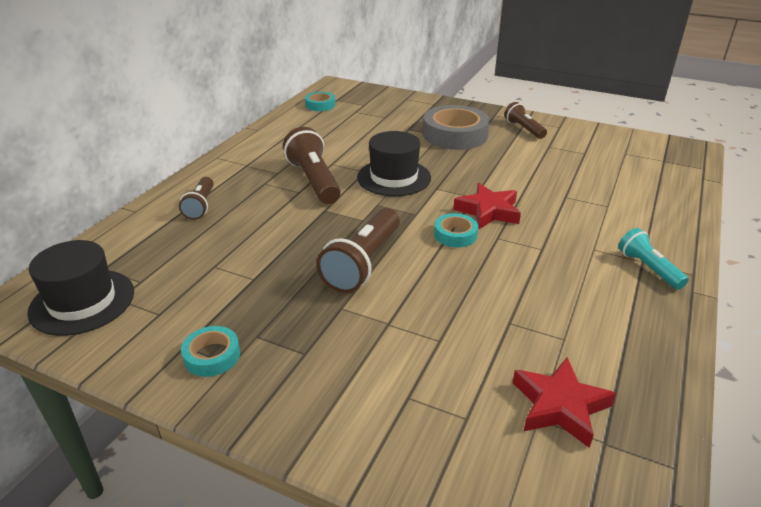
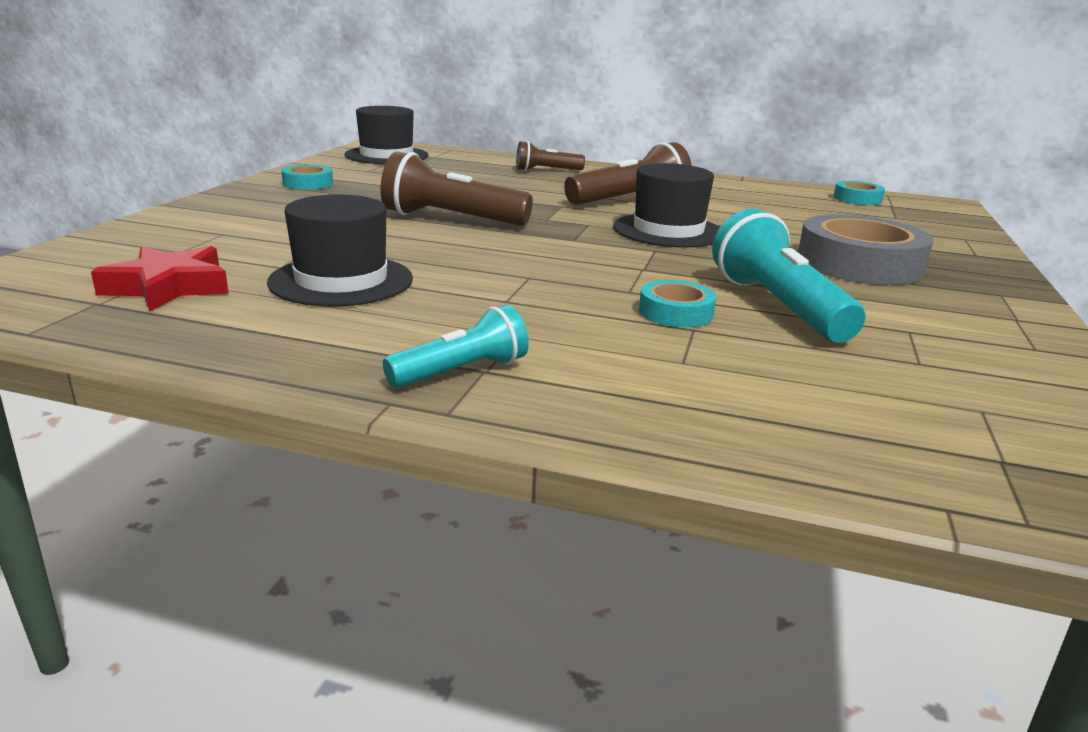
camera: 80 degrees right, 10 degrees down
turquoise tape [434,213,478,248] -> turquoise tape moved to [639,280,716,327]
red star [453,183,521,229] -> none
brown flashlight [504,102,547,139] -> none
none -> black hat [267,194,413,307]
none -> turquoise flashlight [712,208,865,343]

